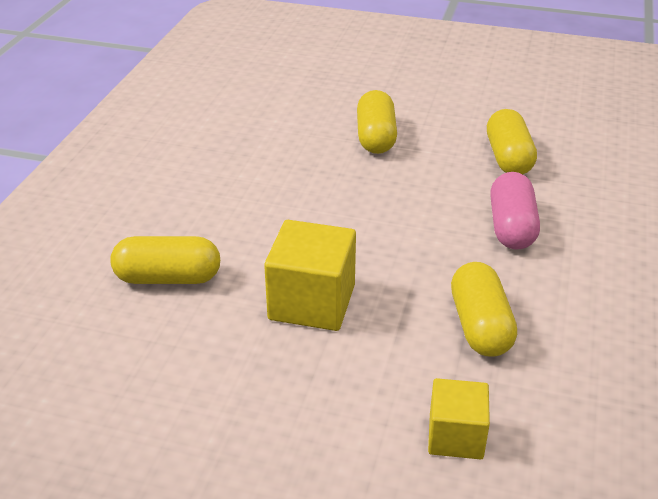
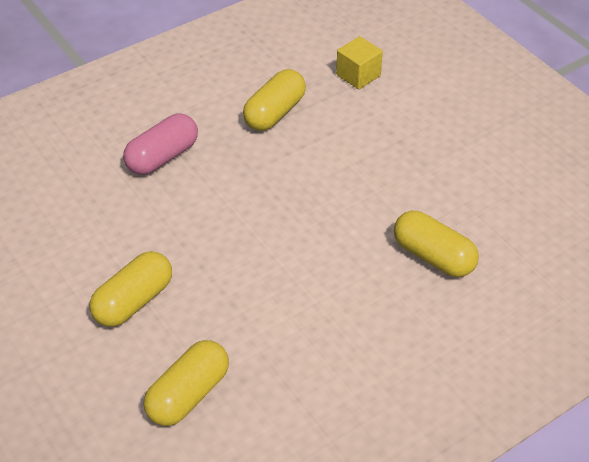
camera: 140 degrees left, 10 degrees up
yellow cube [264,220,356,331] -> none
yellow capsule [487,109,537,175] -> yellow capsule moved to [144,340,229,426]

